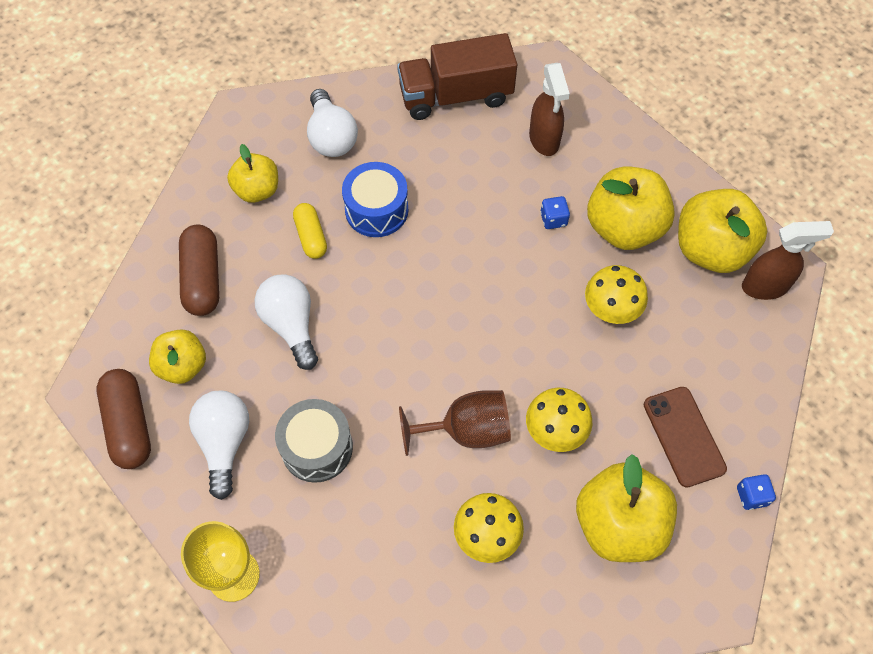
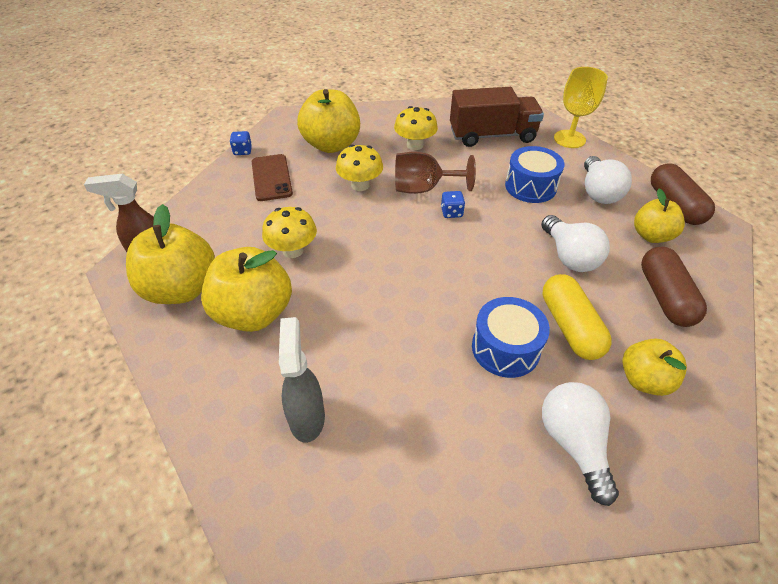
camera: 175 degrees left, 15 degrees down
grey drum [275,399,353,483] -> blue drum [505,146,564,203]
yellow capsule [293,203,327,259] -> yellow capsule [542,274,612,360], size x1.54
brown truck [397,33,517,120] -> brown truck moved to [450,87,544,147]
brown spray bottle [529,63,570,156] -> grey spray bottle [279,317,325,443]
blue dice [540,196,570,229] -> blue dice moved to [441,191,465,218]

